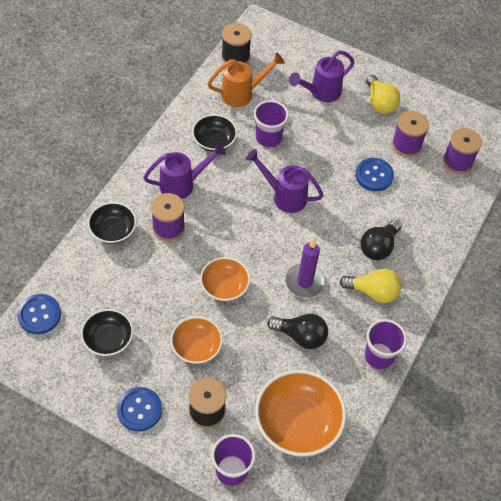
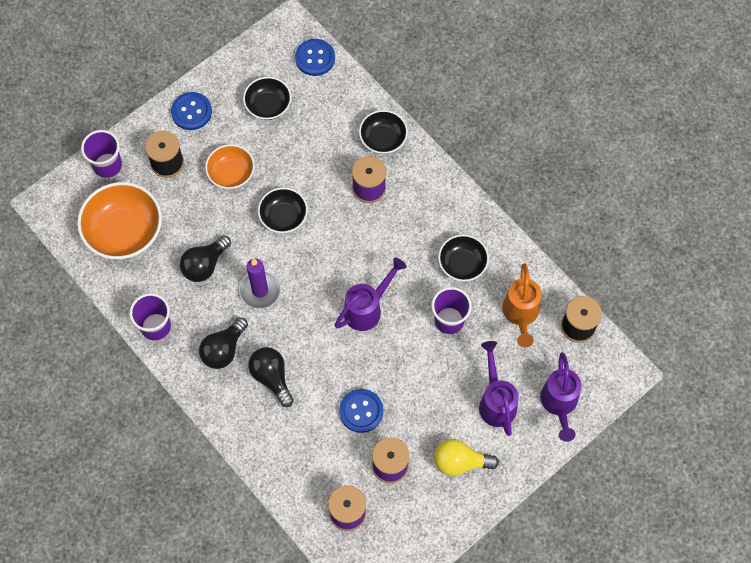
camera: 115 degrees right, 10 degrees up
purple watering can [143,143,226,199] -> purple watering can moved to [540,352,582,442]
orange bowl [200,257,250,301] -> black bowl [258,187,308,233]
yellow light bulb [339,269,401,303] -> black light bulb [199,317,248,369]

